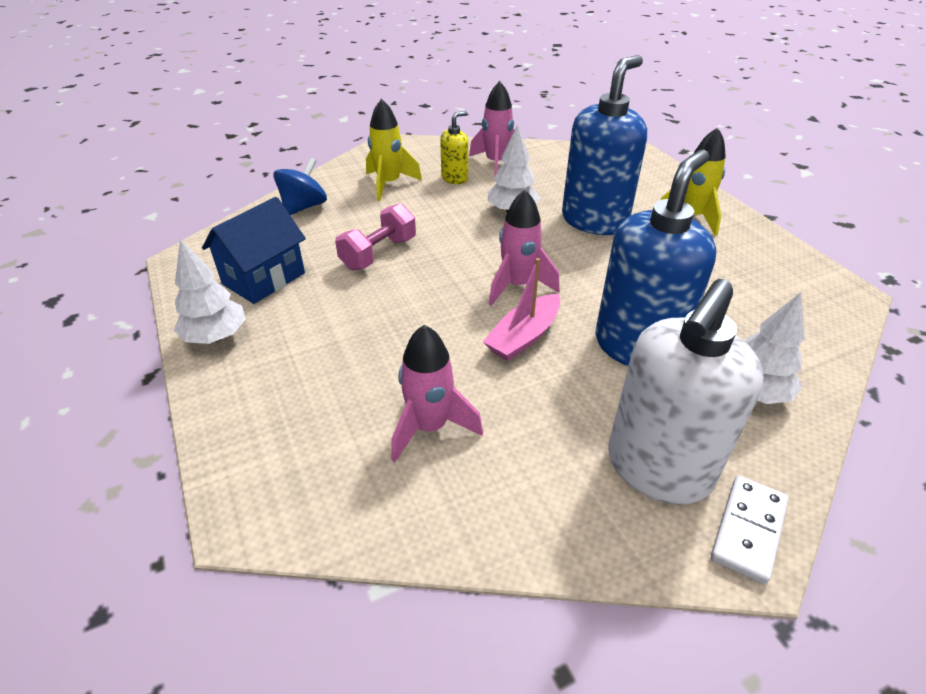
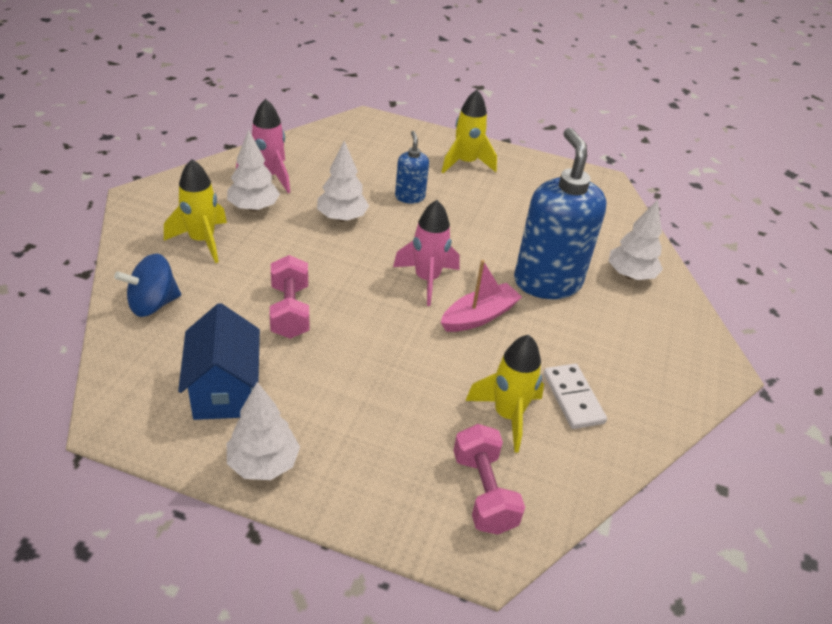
camera: 50 degrees left, 0 degrees up
blue spinning top [273,158,327,215] -> blue spinning top turned 105 degrees counterclockwise [114,253,181,317]
pink rocket [391,325,483,462] -> yellow rocket [465,335,544,453]
yellow soap dispenser [440,111,468,184] -> white tree [227,129,280,211]
pink boat [483,258,560,361] -> pink boat turned 120 degrees counterclockwise [441,260,522,332]
blue soap dispenser [562,55,647,235] -> blue soap dispenser [395,131,429,203], size x0.48
white soap dispenser [608,279,764,504] -> none
white domino [711,475,789,584] -> white domino moved to [543,364,607,429]
none -> pink dumbbell [453,424,525,535]

